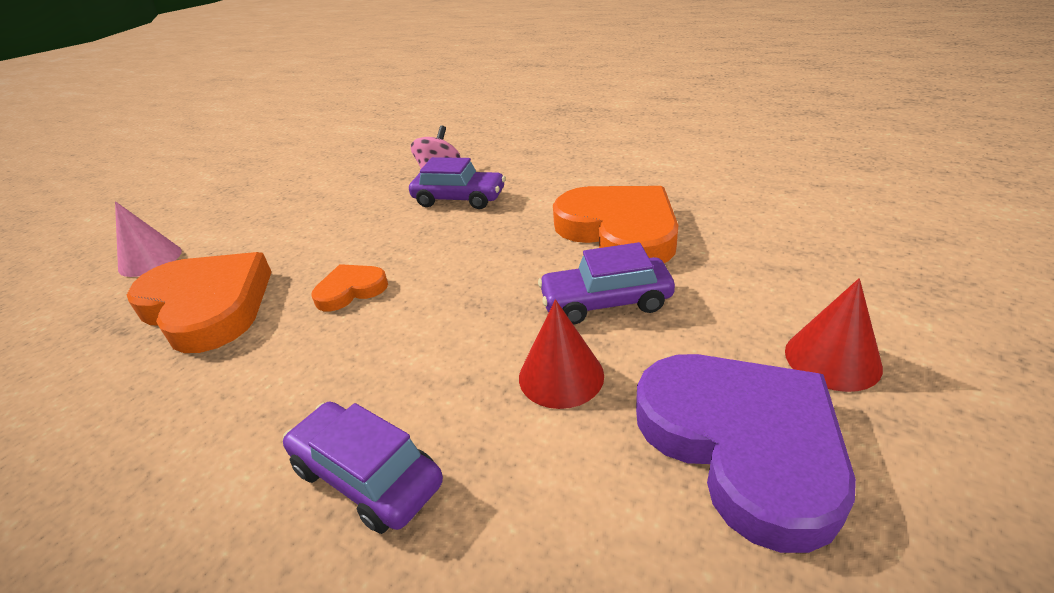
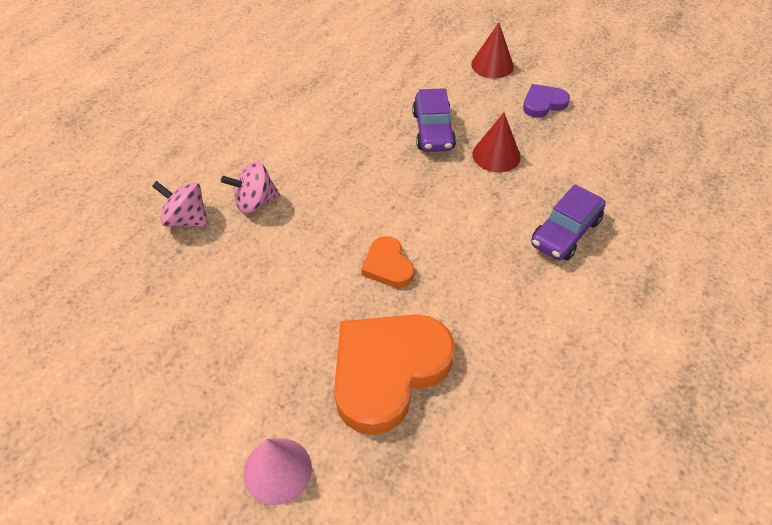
camera: 90 degrees left, 15 degrees up
purple car [409,157,506,209] -> pink spinning top [221,161,280,214]
orange heart [553,186,678,263] -> none
purple heart [636,354,856,553] -> purple heart [523,84,570,118], size x0.49

